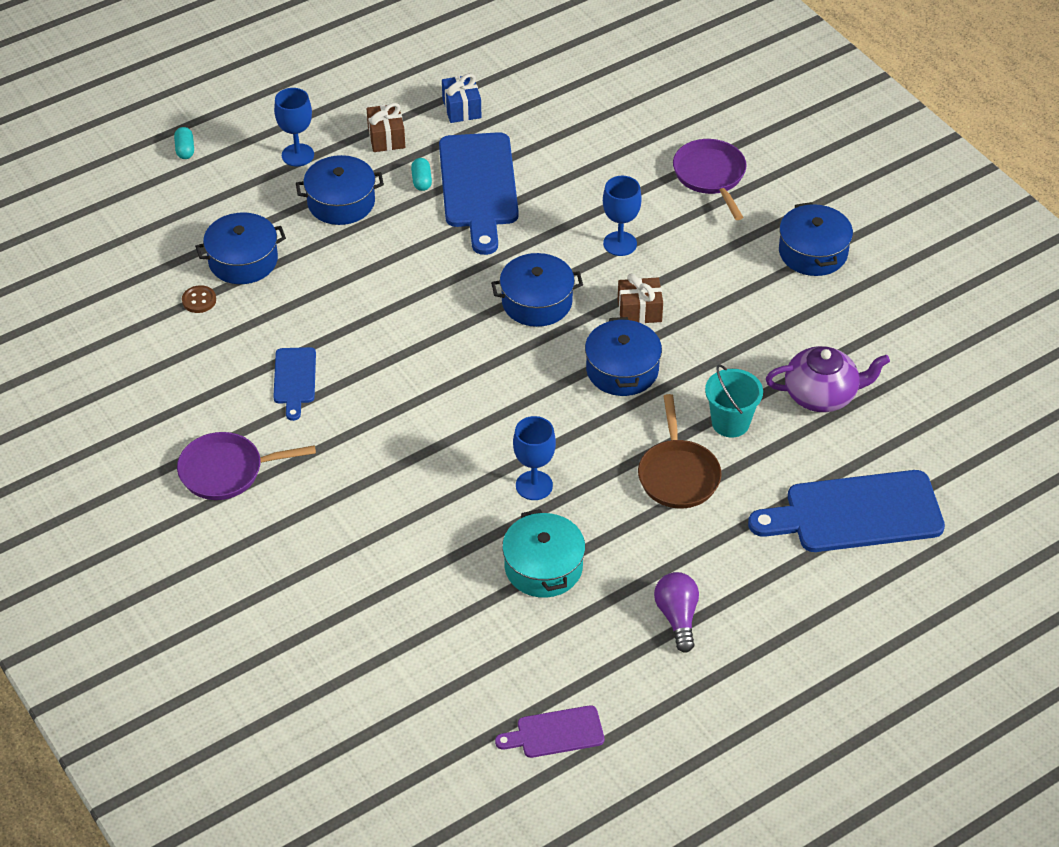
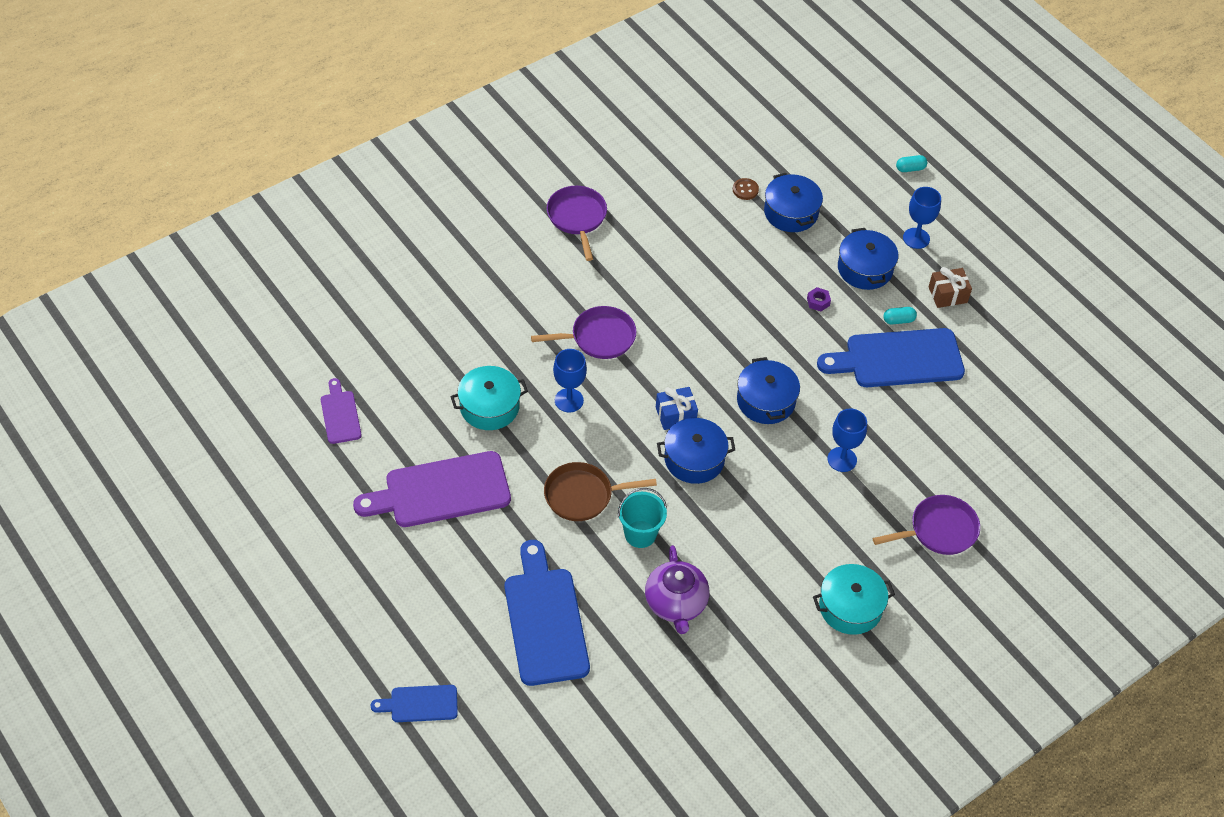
camera: 85 degrees right, 5 degrees up
blue cutting board [273,347,316,421] -> blue cutting board moved to [370,685,458,722]
blue gift [442,73,481,123] -> blue gift moved to [656,387,698,430]
brown gift [618,273,663,324] -> none
purple light bulb [654,572,699,653] -> purple cutting board [353,451,511,527]
blue pot [779,202,853,276] -> turquoise pot [813,564,895,635]
none -> purple pan [531,306,636,359]
none -> purple nut [807,287,831,311]

